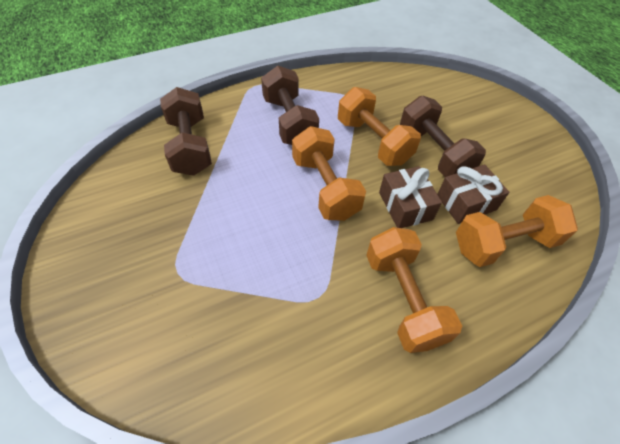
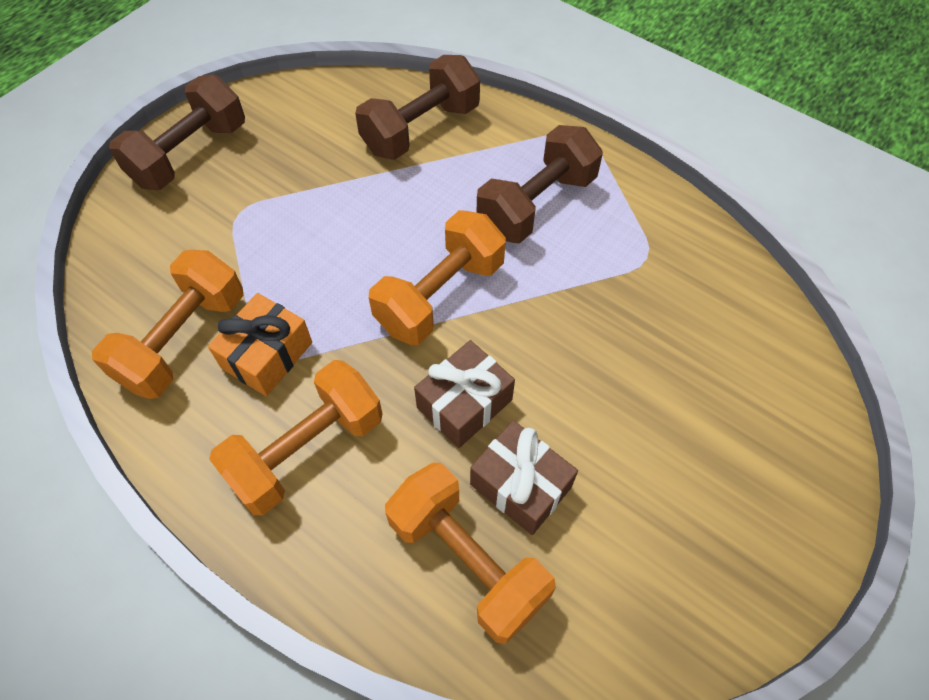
camera: 65 degrees right, 5 degrees up
orange dumbbell [338,87,421,166] -> orange dumbbell moved to [92,250,243,399]
brown dumbbell [400,96,486,177] -> brown dumbbell moved to [109,75,245,190]
none -> orange gift [208,293,312,396]

